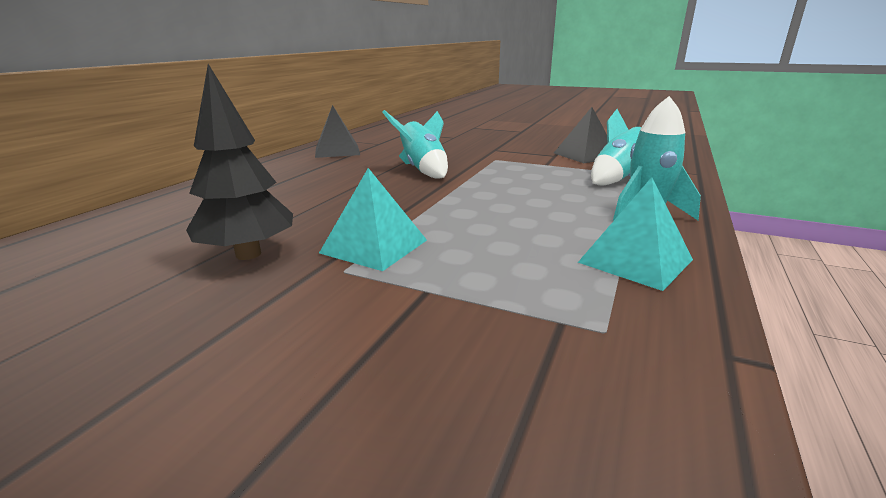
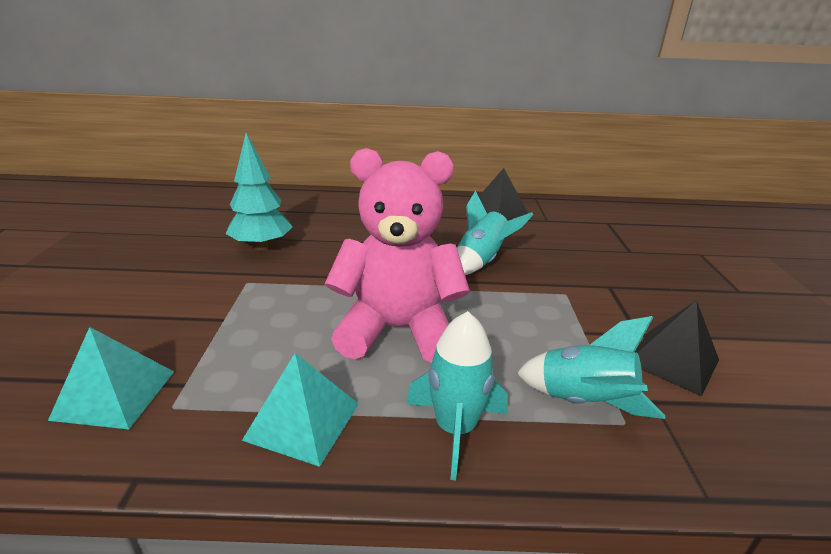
camera: 65 degrees right, 5 degrees up
black tree [186,64,293,260] -> turquoise tree [226,133,293,250]
turquoise pyramid [319,168,427,271] -> turquoise pyramid moved to [48,327,174,429]
none -> pink teddy bear [325,148,470,363]

